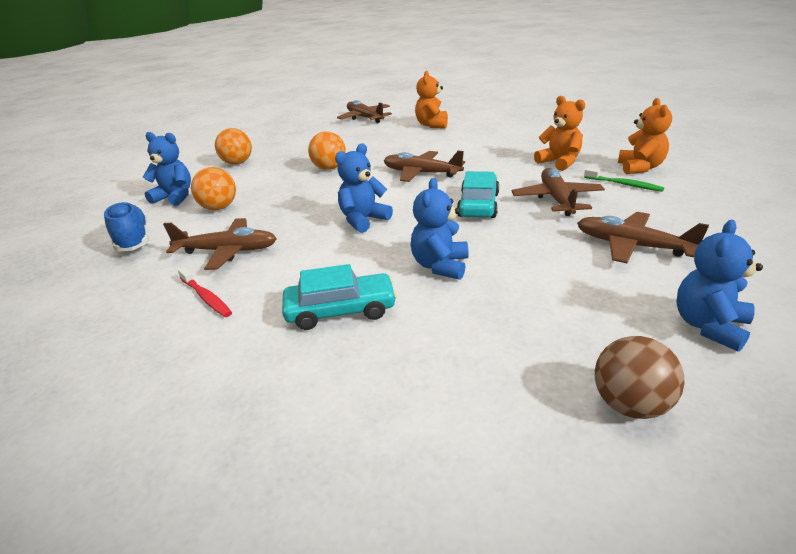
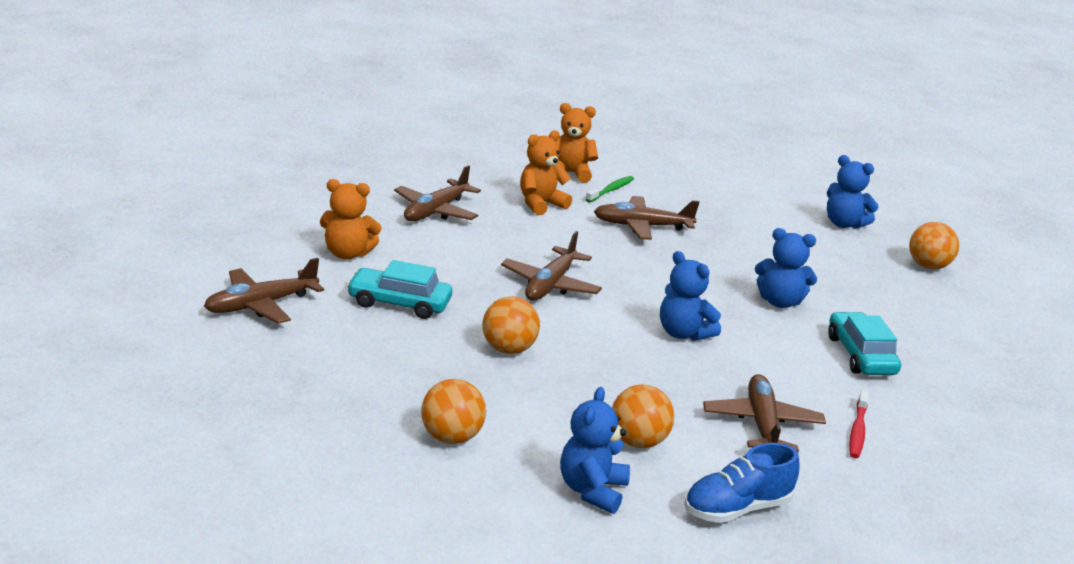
camera: 95 degrees left, 5 degrees down
red toothbrush [178,267,232,317] -> red toothbrush turned 150 degrees clockwise [849,391,869,458]
turquoise car [457,171,499,218] -> turquoise car moved to [347,260,452,319]
brown plane [577,212,709,263] -> brown plane moved to [394,165,481,221]
brown ball [595,336,685,419] -> orange ball [909,222,959,269]

